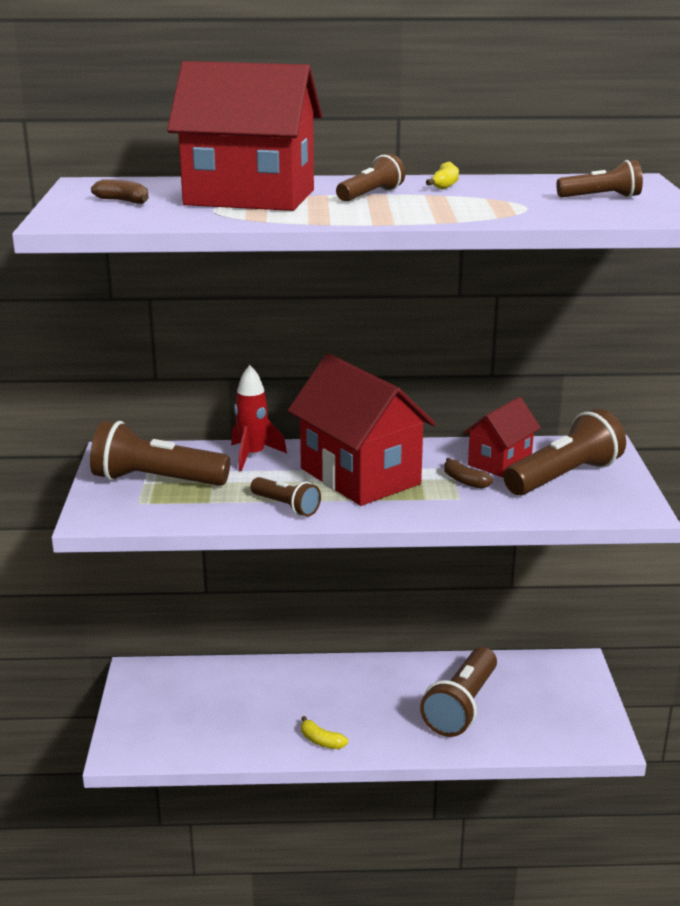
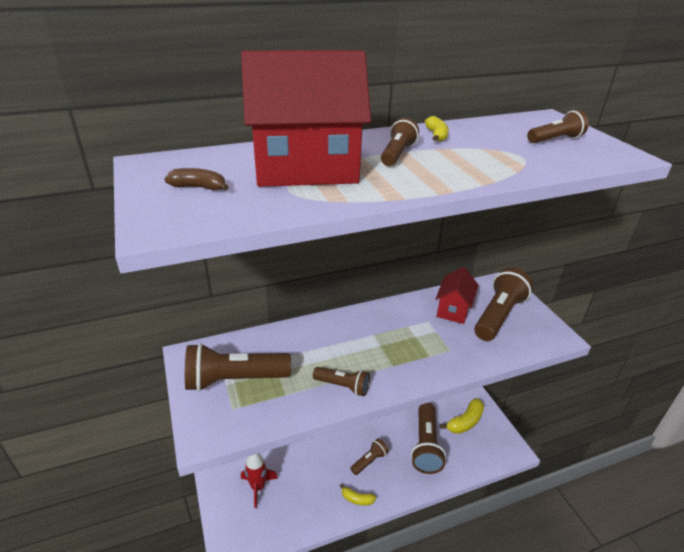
camera: 20 degrees left, 10 degrees up
red rocket [231,365,287,471] -> red rocket moved to [241,453,278,508]
red house [288,354,436,506] -> none
brown banana [444,458,493,488] -> none
none -> brown flashlight [350,438,389,475]
none -> yellow banana [440,398,484,434]

